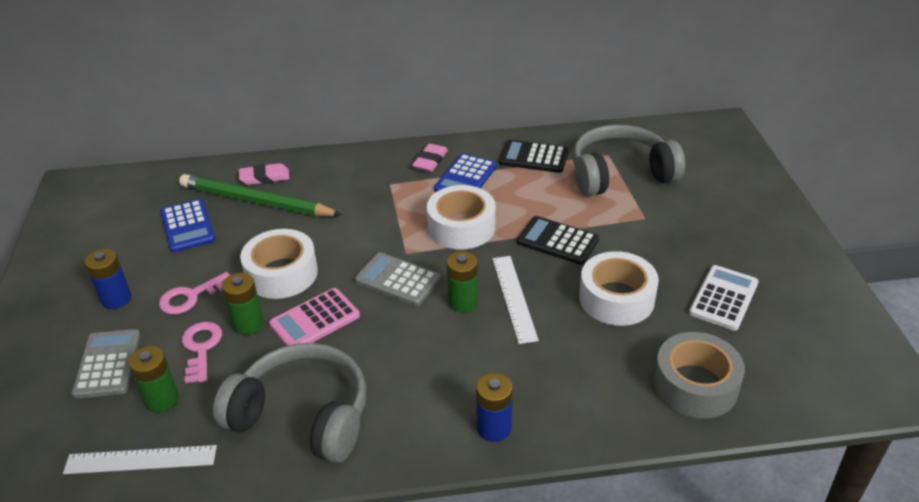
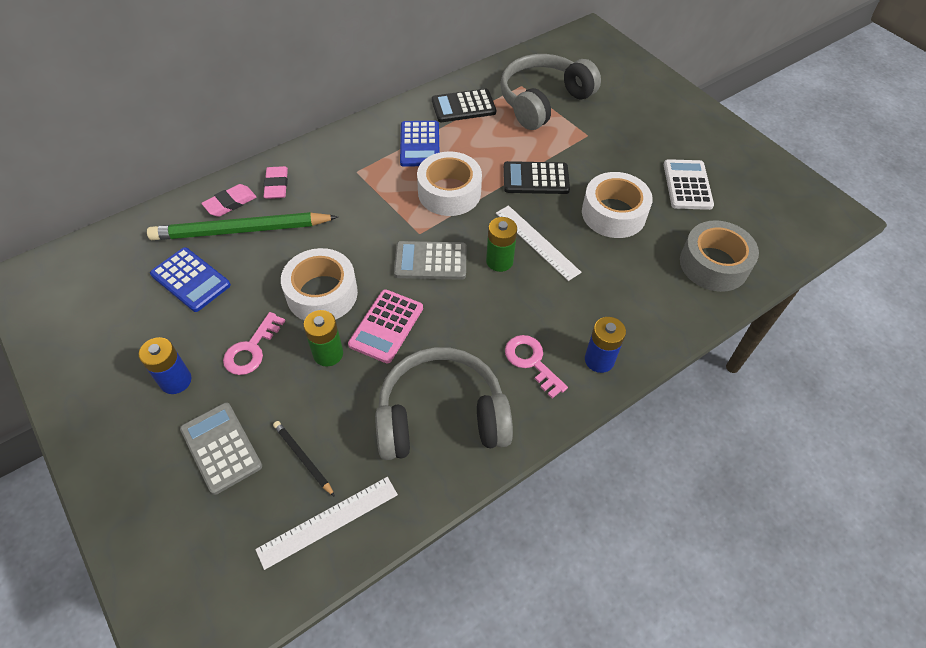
camera: 30 degrees left, 15 degrees up
green battery [128,346,179,413] -> black pencil [273,421,335,497]
pink key [182,322,222,383] -> pink key moved to [505,335,568,398]
pink eraser [412,143,448,172] -> pink eraser moved to [263,166,288,199]

